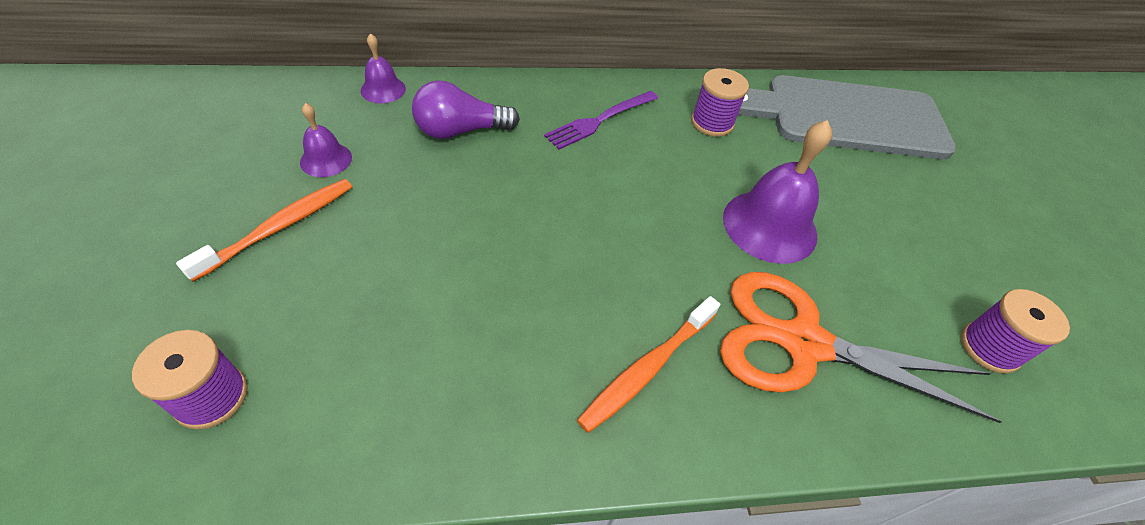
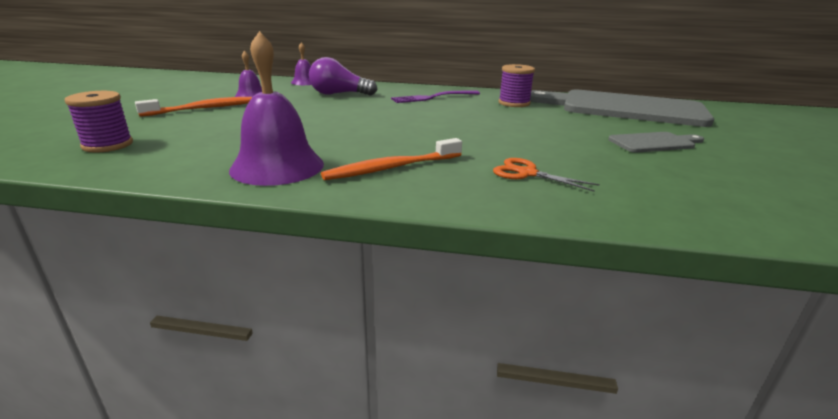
camera: 20 degrees right, 25 degrees down
orange scissors [720,272,1002,423] -> orange scissors [493,158,600,192], size x0.45
purple bell [723,120,832,264] -> purple bell moved to [229,31,324,186]
purple spool [961,289,1070,374] -> none
none -> grey cutting board [608,132,704,153]

